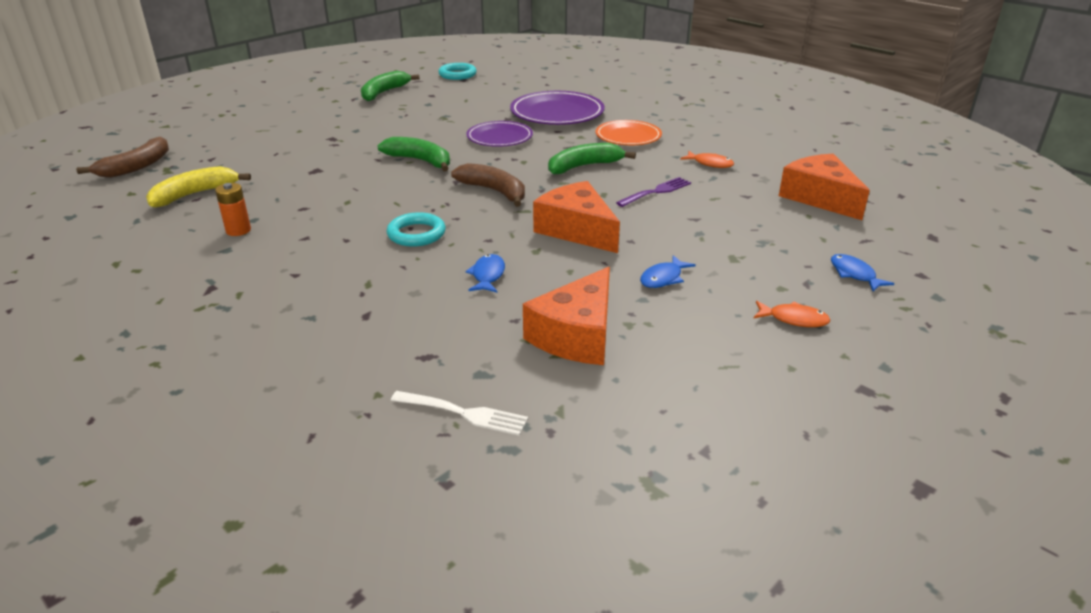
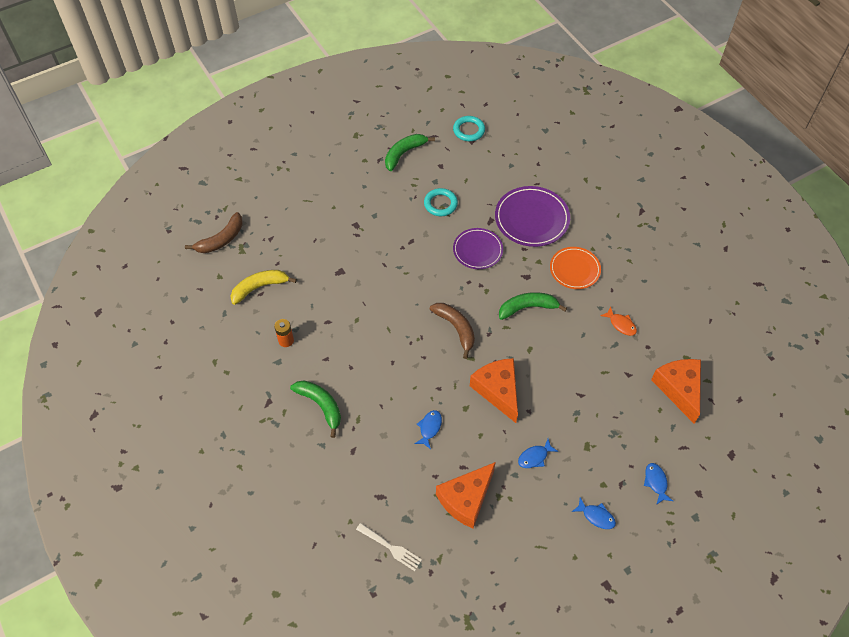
camera: 15 degrees right, 25 degrees up
green banana [378,137,450,172] -> green banana moved to [290,381,341,438]
turquoise ring [387,212,446,247] -> turquoise ring moved to [424,188,458,216]
purple fork [616,177,691,207] -> none
orange fish [753,301,830,327] -> blue fish [572,497,616,529]

